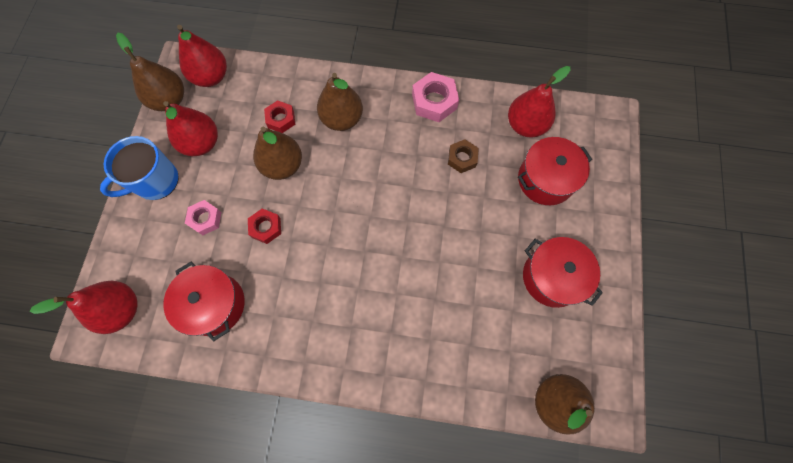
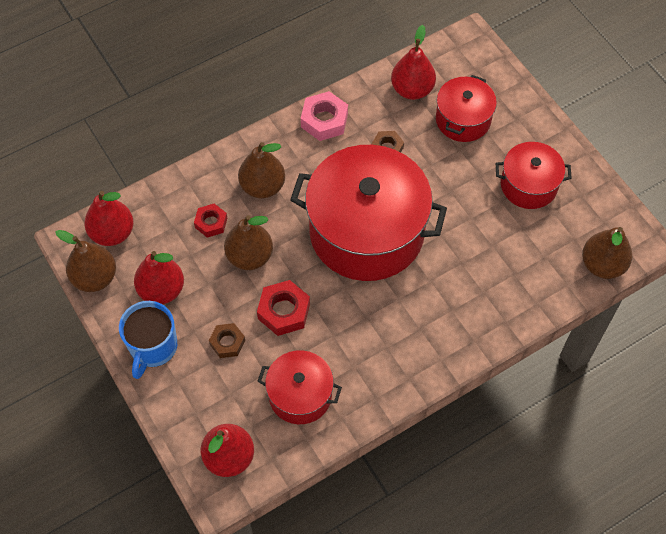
camera: 40 degrees left, 10 degrees down
pink nut [185,200,221,235] -> brown nut [209,323,245,358]
red nut [248,209,281,244] -> red nut [257,280,310,336], size x1.55
none -> red pot [290,145,447,281]

